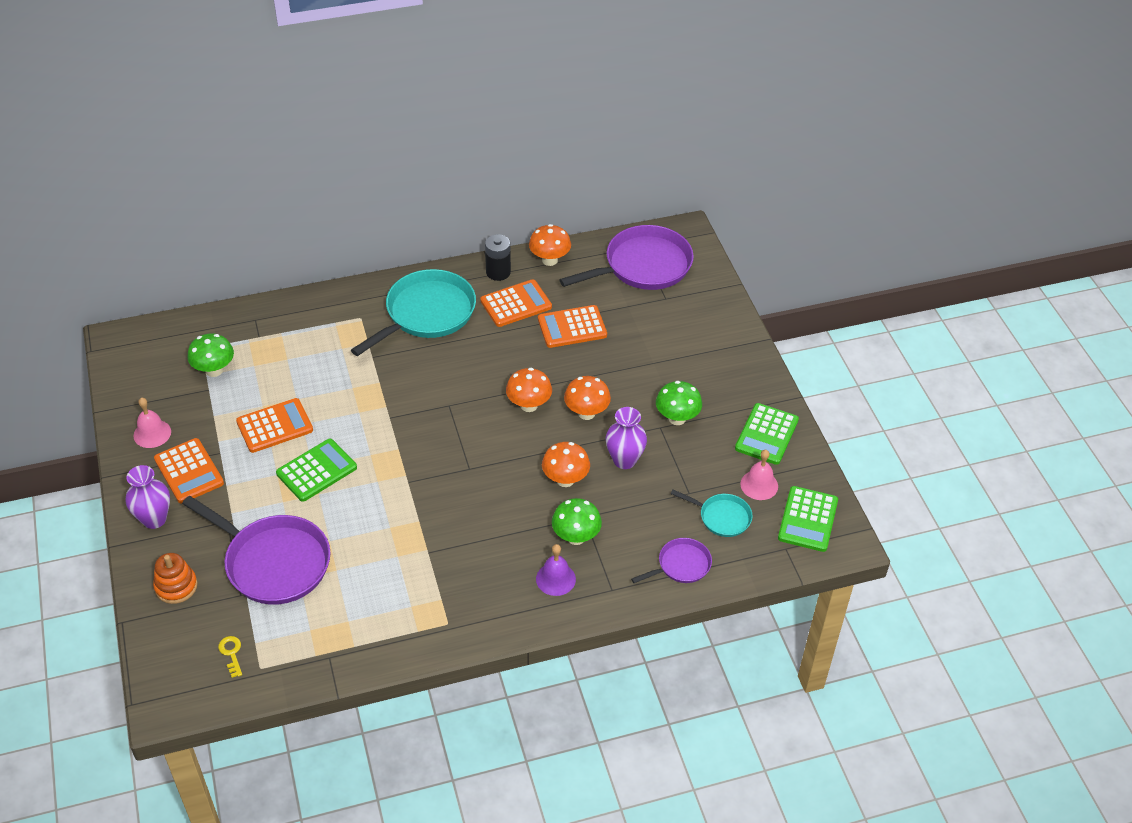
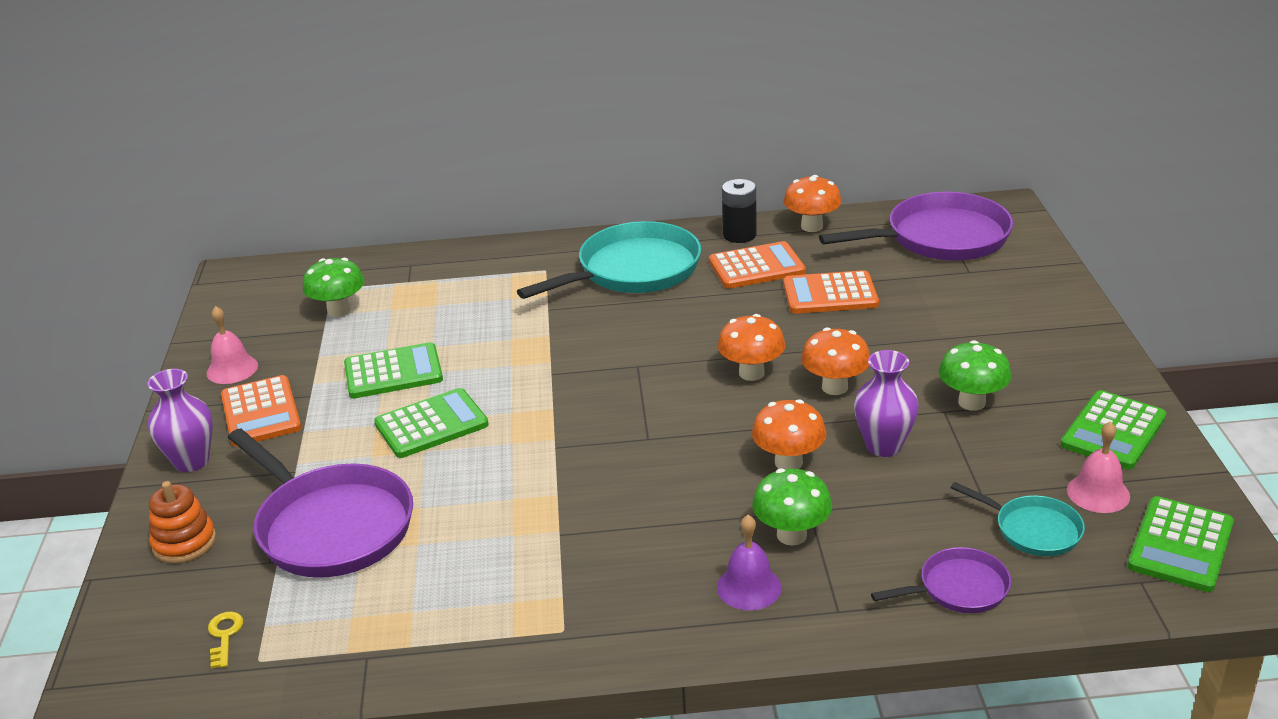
camera: 15 degrees right, 15 degrees down
orange calculator [236,398,313,453] -> green calculator [344,342,443,399]

